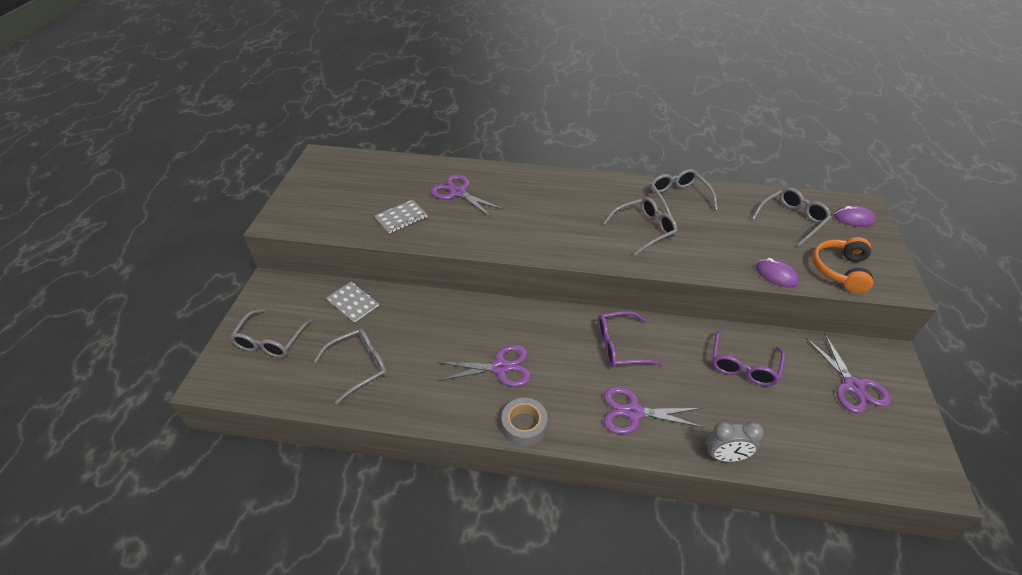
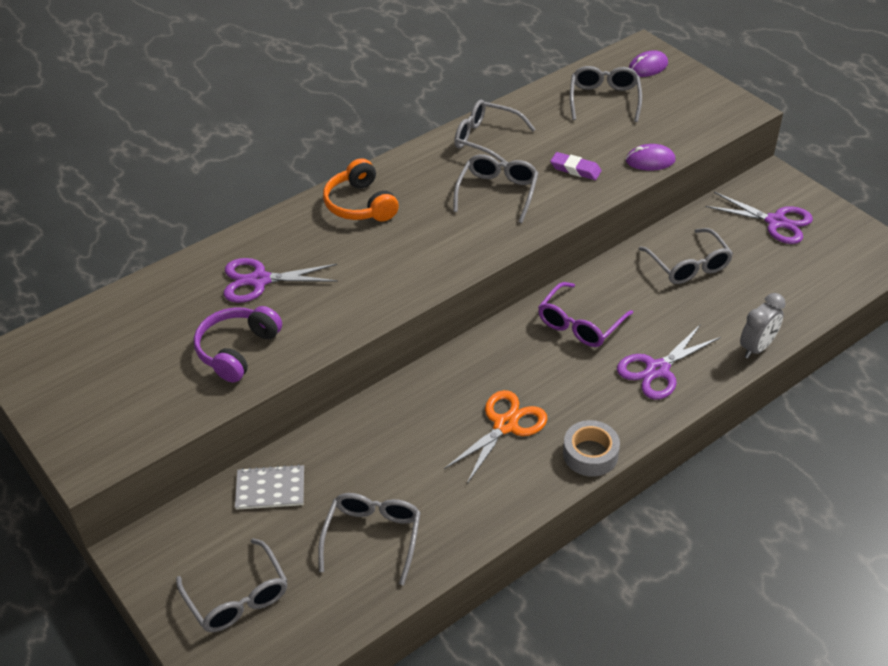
camera: 45 degrees left, 0 degrees up
grey notebook [374,200,428,233] -> purple headphones [194,306,282,382]
purple scissors [437,345,531,387] -> orange scissors [444,390,547,484]
purple glasses [712,330,785,386] -> grey glasses [639,228,733,284]
orange headphones [812,237,873,293] -> orange headphones moved to [323,158,399,221]
none -> purple eraser [550,152,602,180]

